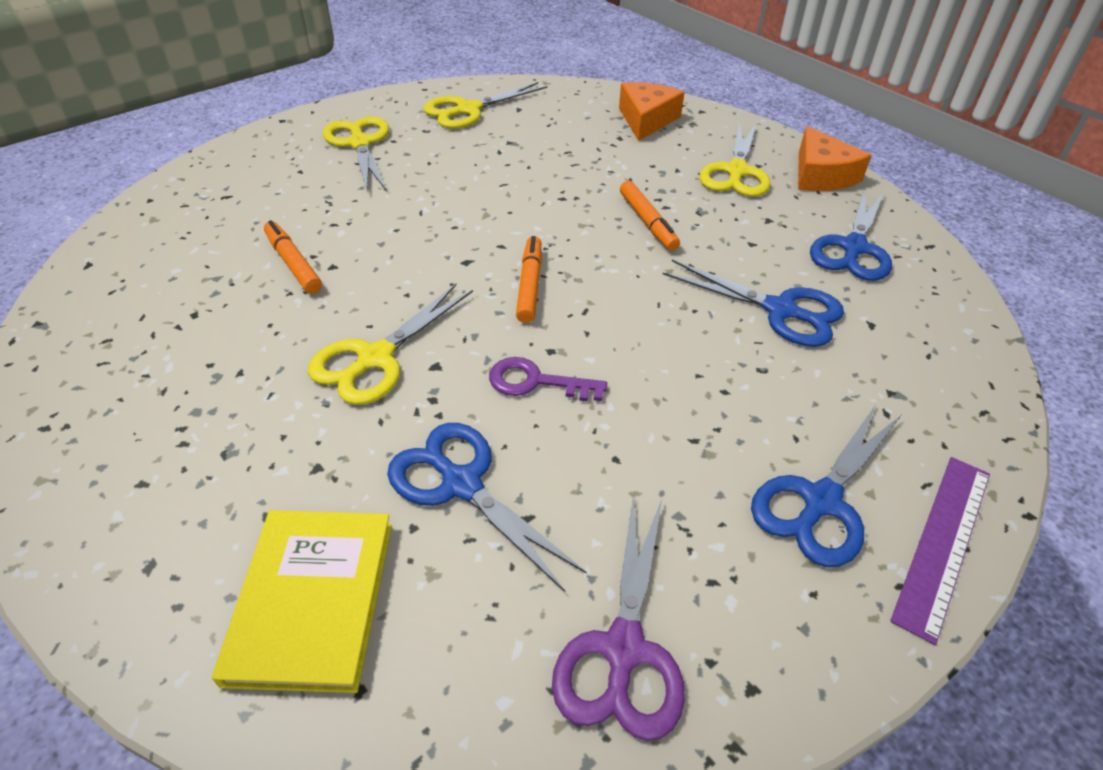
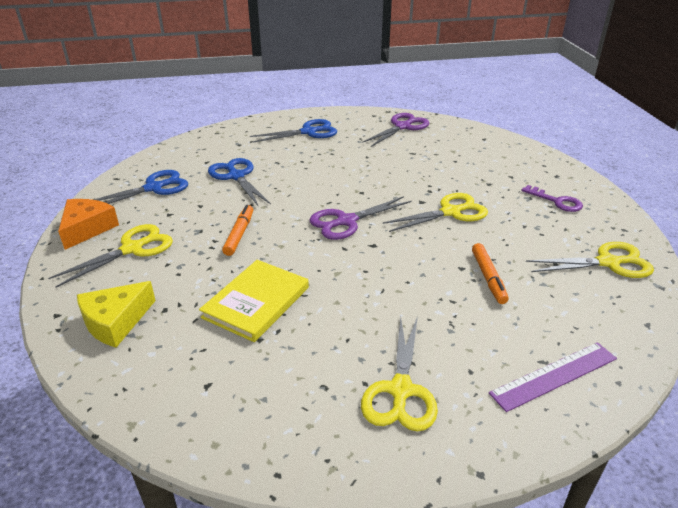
camera: 150 degrees left, 10 degrees down
yellow book [212,510,392,693] -> yellow book moved to [199,260,309,342]
blue scissors [387,423,587,592] -> none
yellow scissors [423,82,547,129] -> yellow scissors moved to [526,242,654,278]
purple key [489,357,607,402] -> purple key moved to [522,185,583,212]
orange marker [516,236,542,323] -> purple scissors [309,196,412,240]
orange cheese [619,82,685,141] -> yellow cheese [77,281,156,348]
purple ruler [890,457,990,645] -> purple ruler moved to [489,342,617,412]

